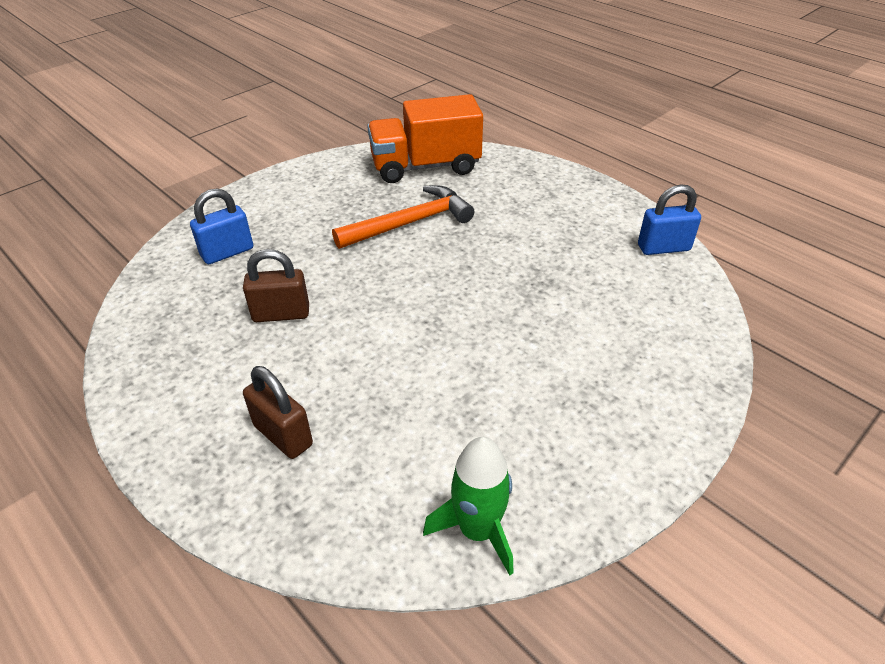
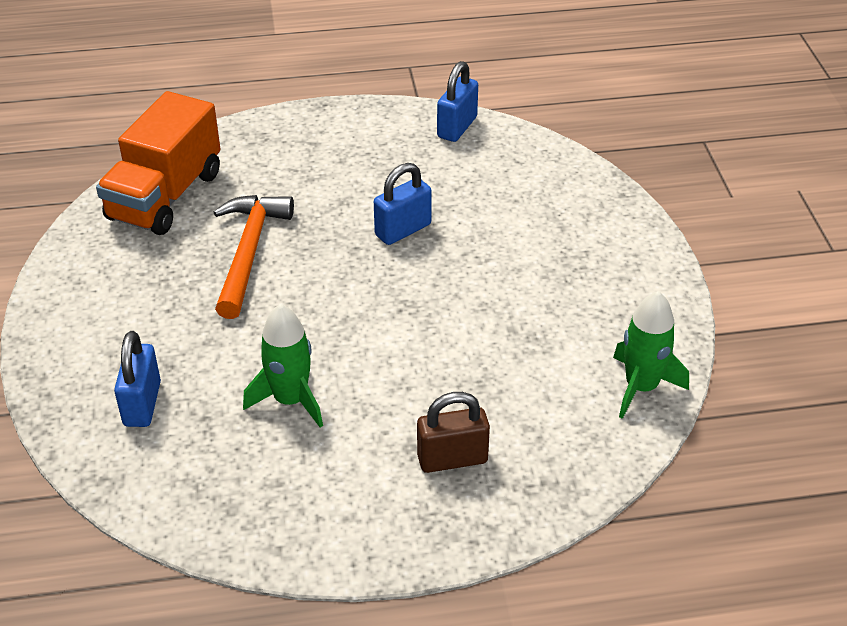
camera: 55 degrees left, 0 degrees up
brown padlock [243,249,309,322] -> green rocket [243,304,323,428]
none -> blue padlock [374,163,432,245]

